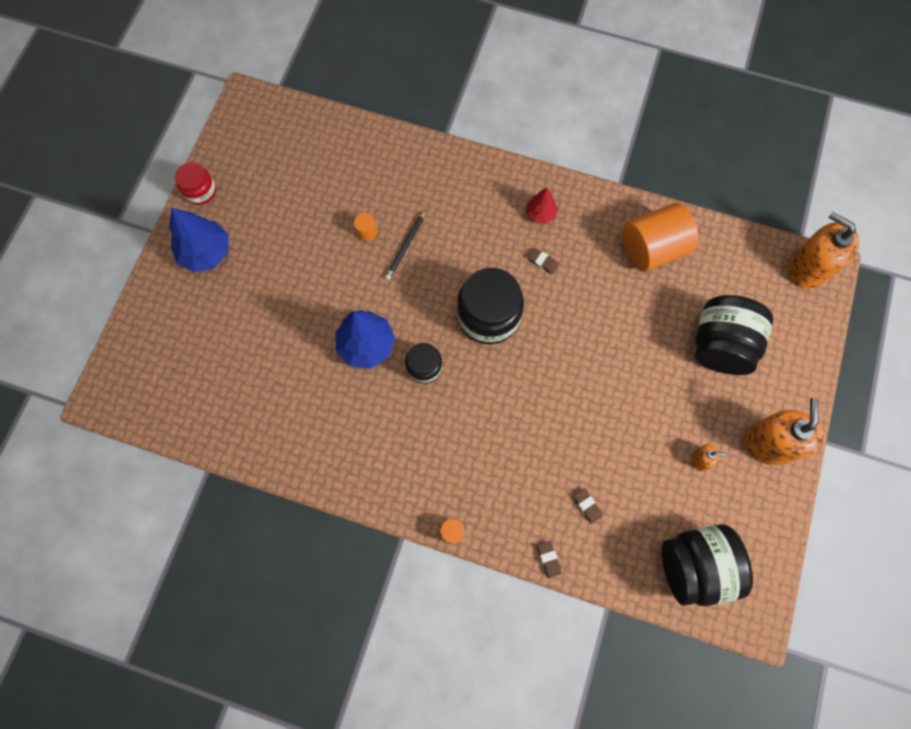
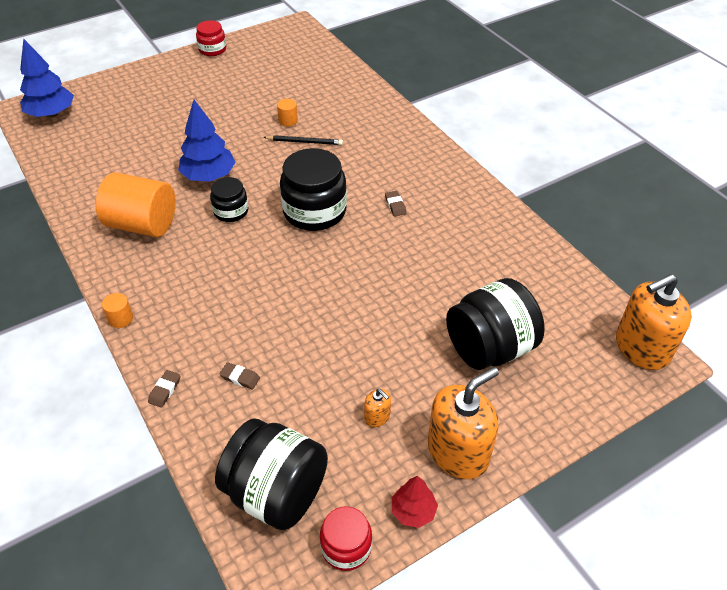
camera: 40 degrees right, 25 degrees down
blue tree [169,208,229,272] -> blue tree moved to [20,38,74,118]
black pencil [385,209,426,280] -> black pencil turned 150 degrees counterclockwise [263,135,343,145]
red tree [526,188,558,224] -> red tree moved to [392,476,438,528]
brown eraser [573,488,603,524] -> brown eraser turned 75 degrees counterclockwise [219,362,260,389]
orange cylinder [622,203,699,272] -> orange cylinder moved to [96,173,176,237]
orange soap dispenser [788,212,859,288] -> orange soap dispenser turned 105 degrees counterclockwise [616,274,692,370]
none -> red jar [320,506,372,571]

